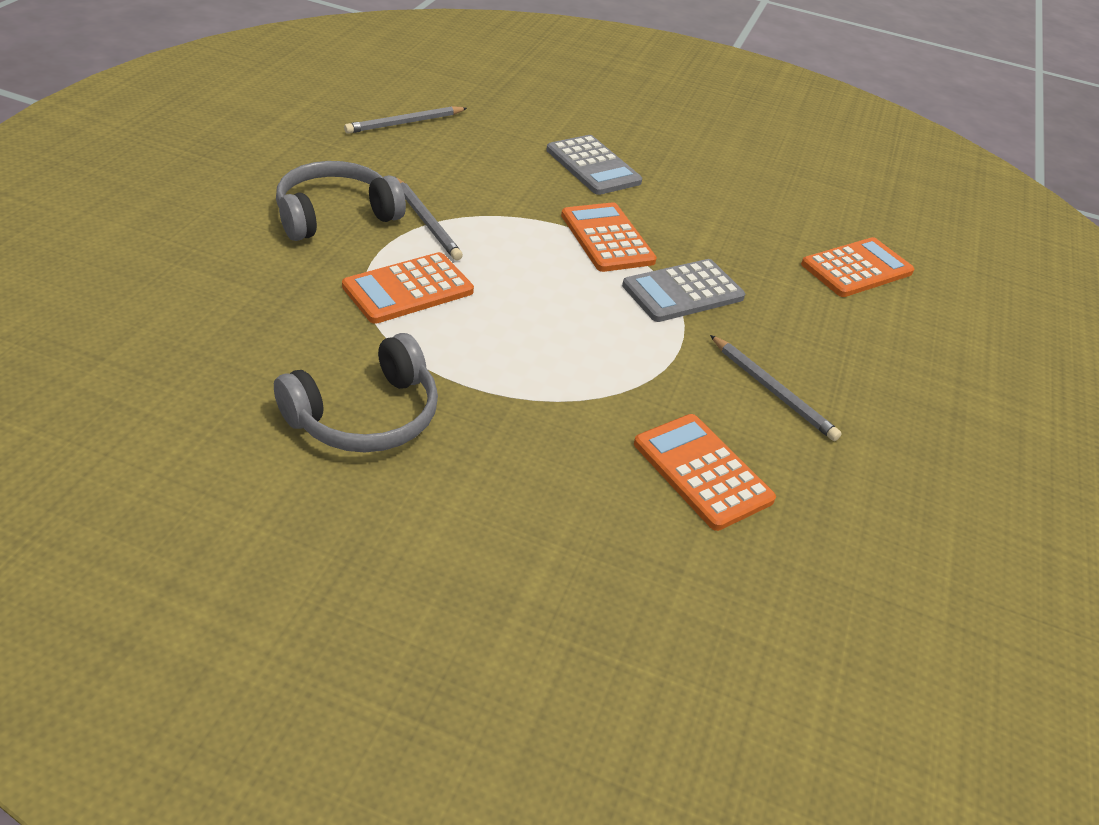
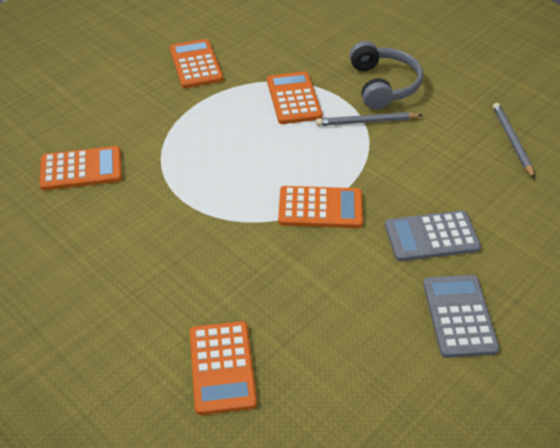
camera: 120 degrees right, 5 degrees up
grey headphones [274,333,438,452] -> orange calculator [170,39,223,88]
grey calculator [622,259,745,322] -> grey calculator moved to [423,275,500,358]
grey pencil [710,335,842,441] -> none

